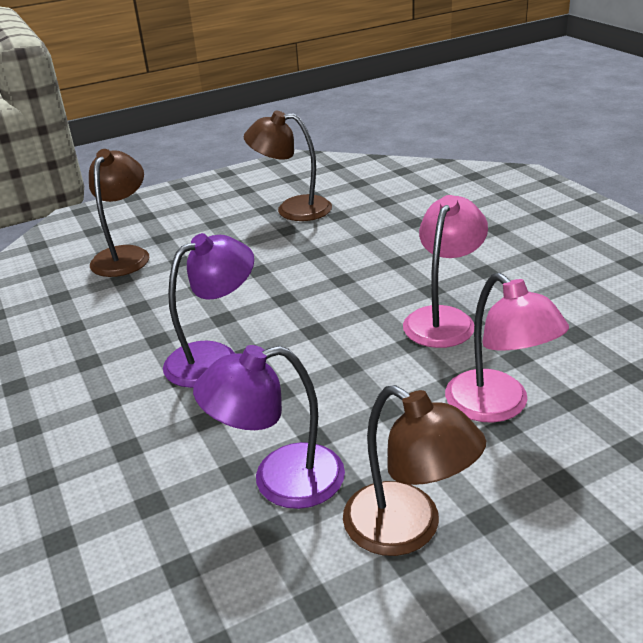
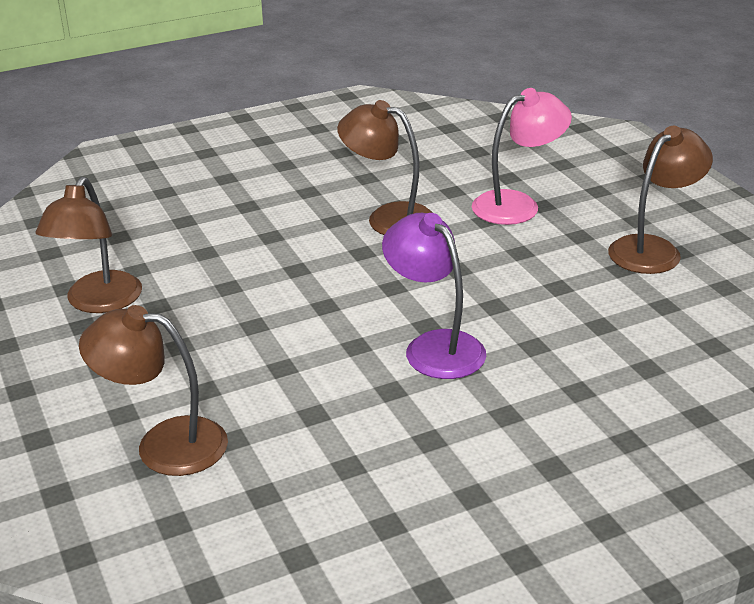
camera: 90 degrees left, 0 degrees up
purple lamp [193,345,345,509] -> none
pink lamp [403,195,488,348] -> brown lamp [337,100,433,235]

